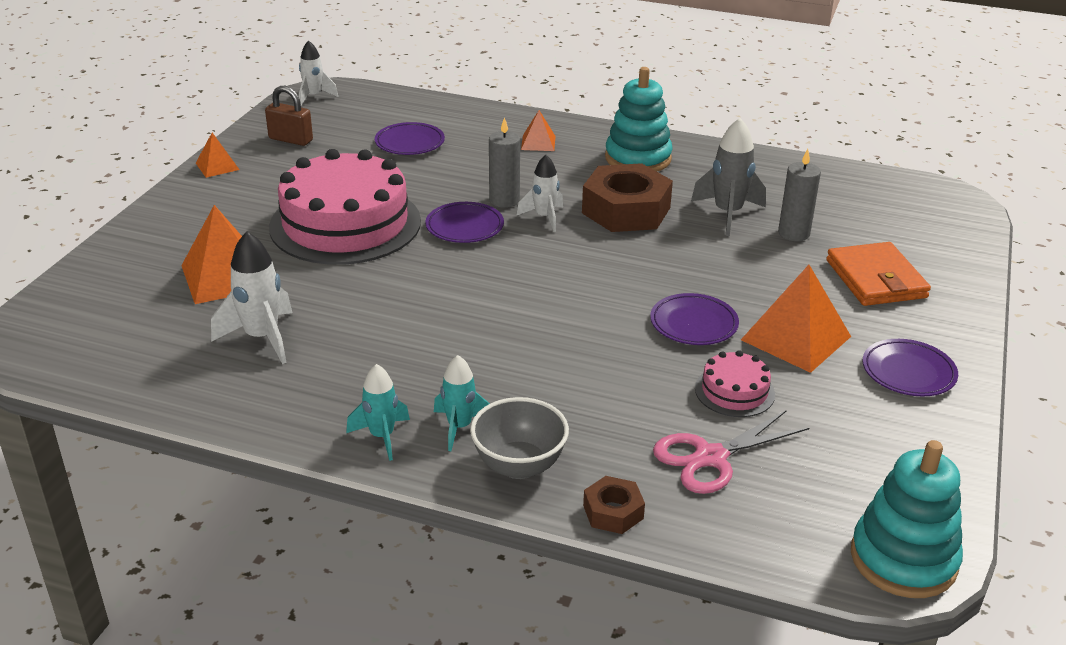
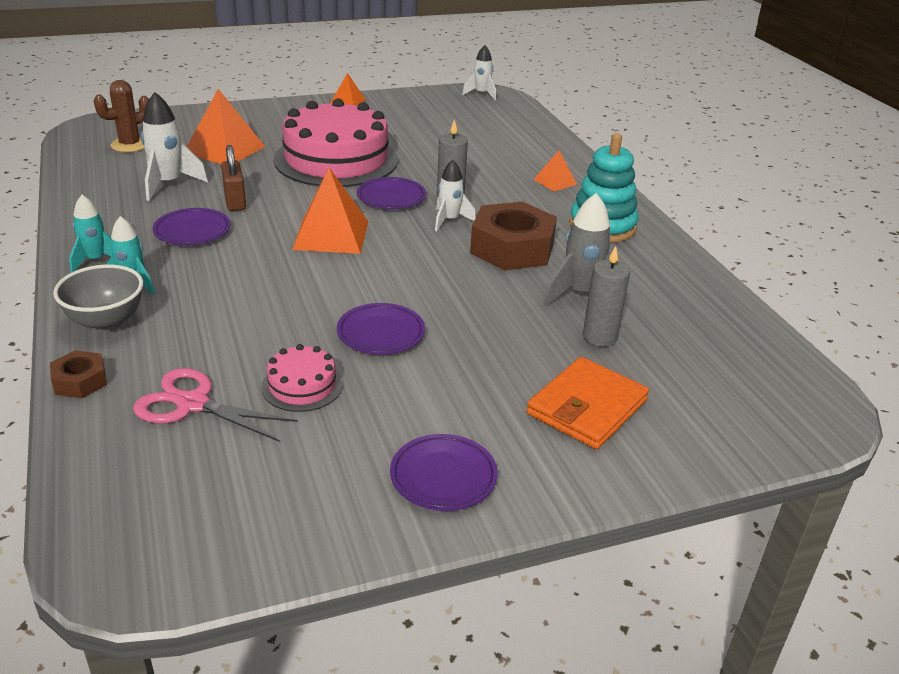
camera: 50 degrees right, 0 degrees up
brown padlock [265,86,313,146] -> brown padlock moved to [221,145,246,211]
purple plate [375,122,445,155] -> purple plate moved to [153,208,231,245]
orange pyramid [741,265,851,373] -> orange pyramid moved to [292,168,368,254]
turquoise stacking toy [851,440,963,598] -> none
none -> brown cactus [94,80,149,152]

